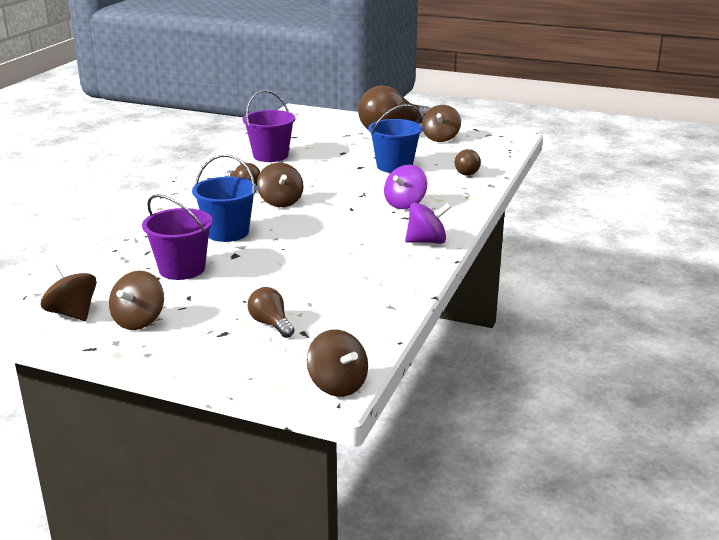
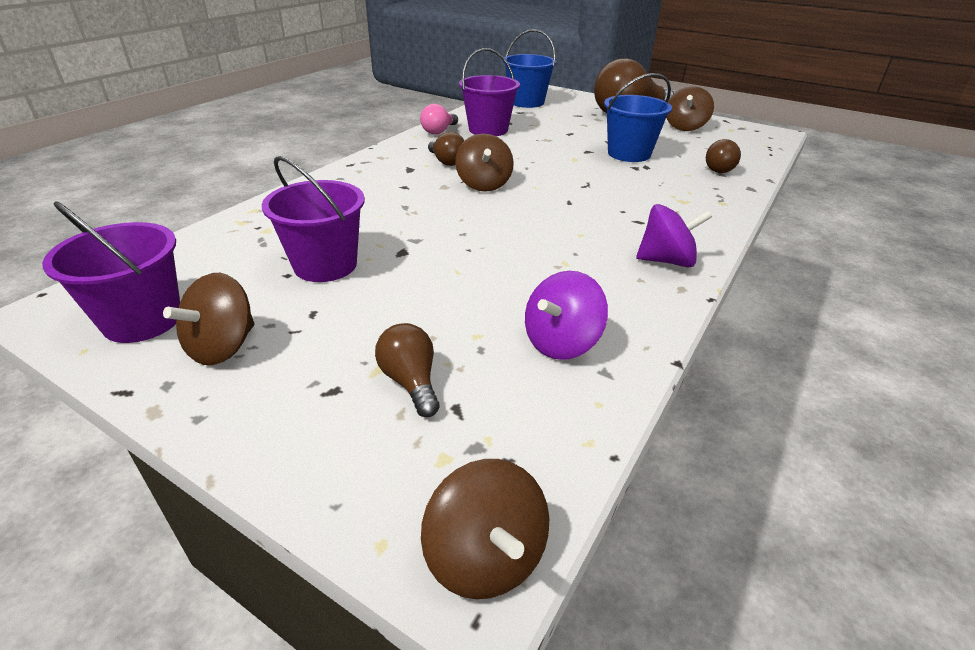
camera: 10 degrees right, 10 degrees up
brown spinning top [41,264,97,321] -> purple bucket [42,201,180,343]
blue bucket [192,155,257,242] -> blue bucket moved to [503,29,556,108]
purple spinning top [384,165,427,209] -> purple spinning top moved to [525,271,608,360]
none -> pink light bulb [420,104,458,134]

